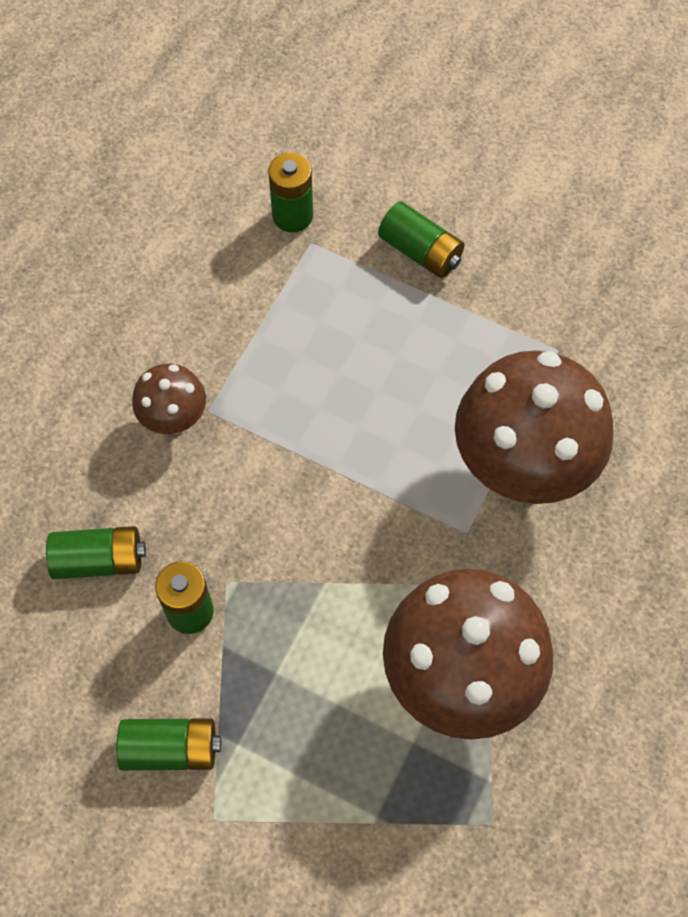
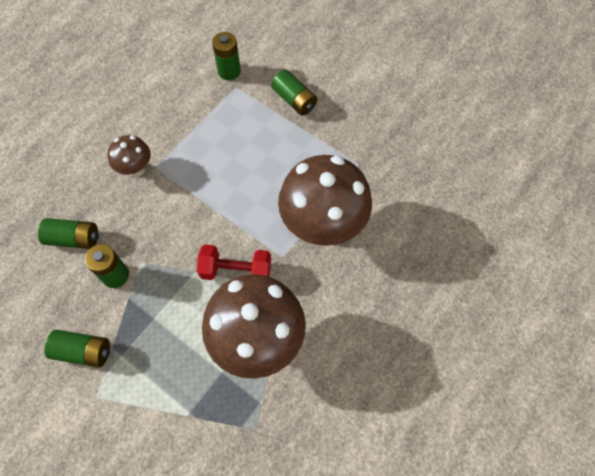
camera: 10 degrees right, 0 degrees up
none -> red dumbbell [197,244,271,280]

